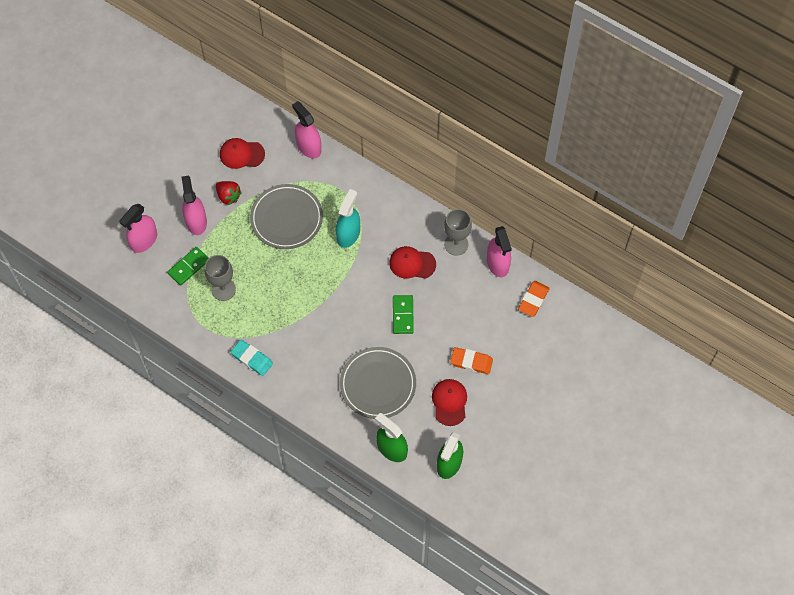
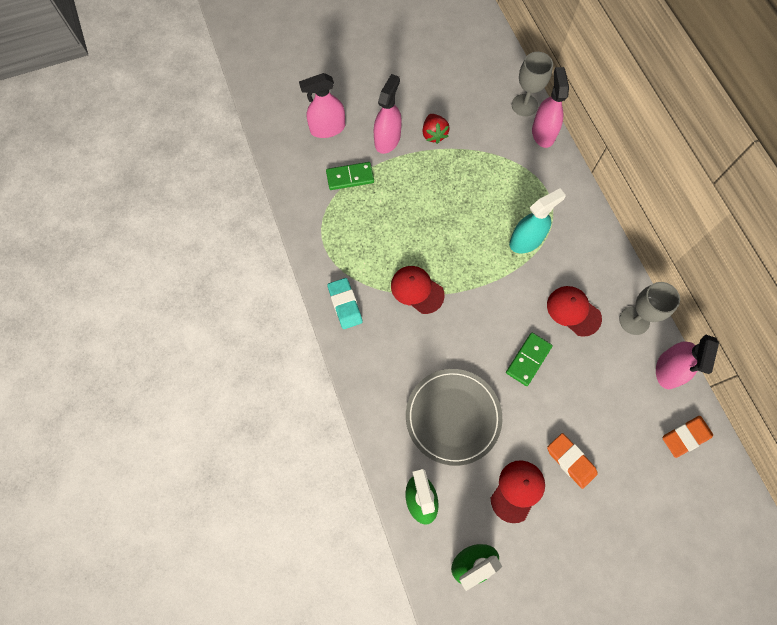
camera: 35 degrees right, 5 degrees up
grey goblet [205,255,236,301] -> grey goblet moved to [512,52,553,117]
red cap [220,138,265,169] -> red cap moved to [391,266,445,314]
grey plate [250,184,323,249] -> none

